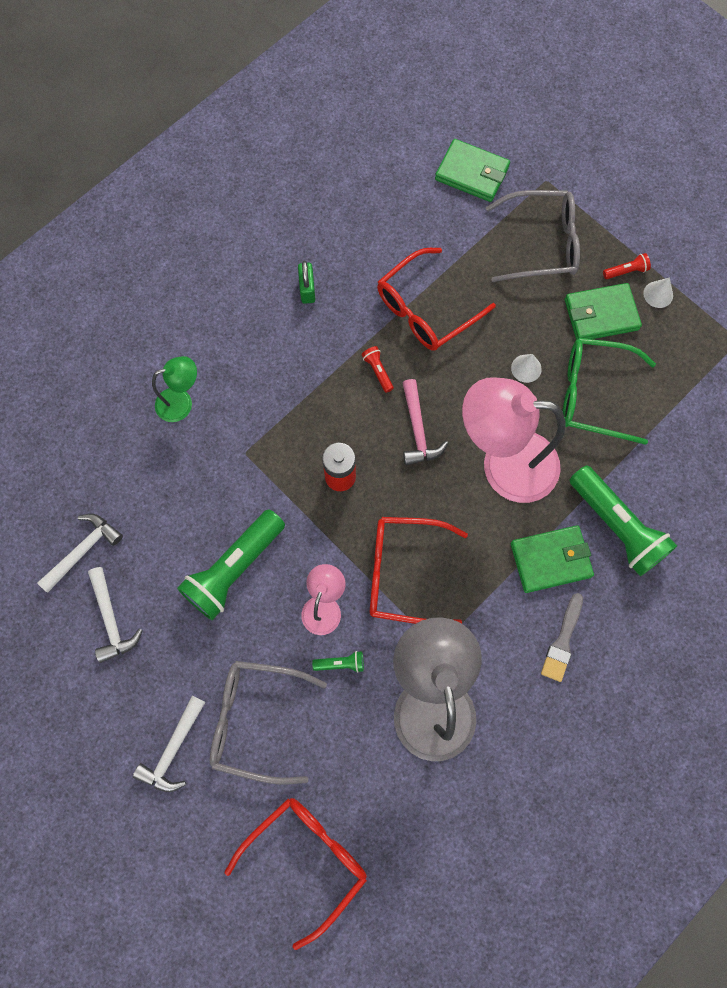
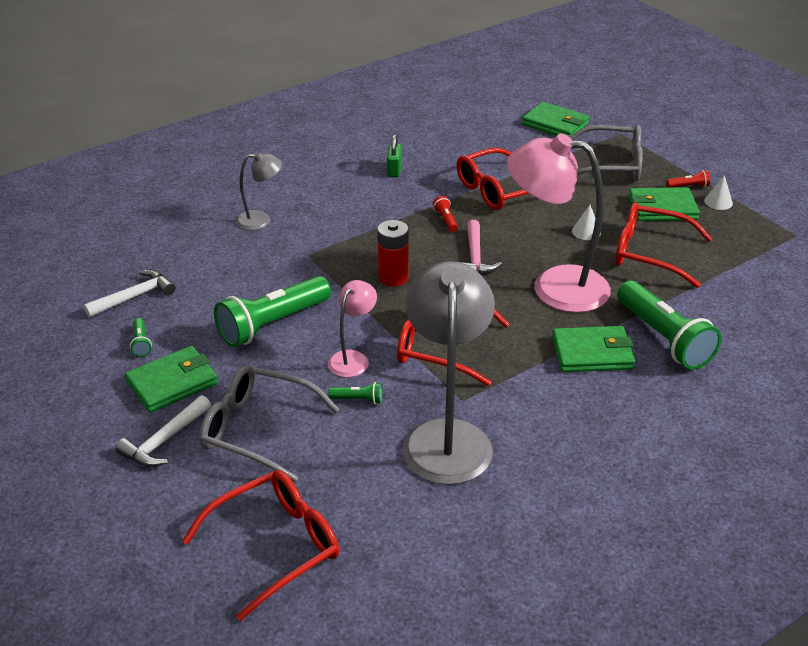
camera: 10 degrees right, 35 degrees down
white hammer [88,567,143,663] -> green flashlight [130,318,152,357]
green lamp [152,356,197,422] -> grey lamp [236,151,282,230]
grey brush [541,593,583,682] -> none
green glasses [562,338,656,445] -> red glasses [615,202,712,288]
none -> green wallet [125,346,218,413]

